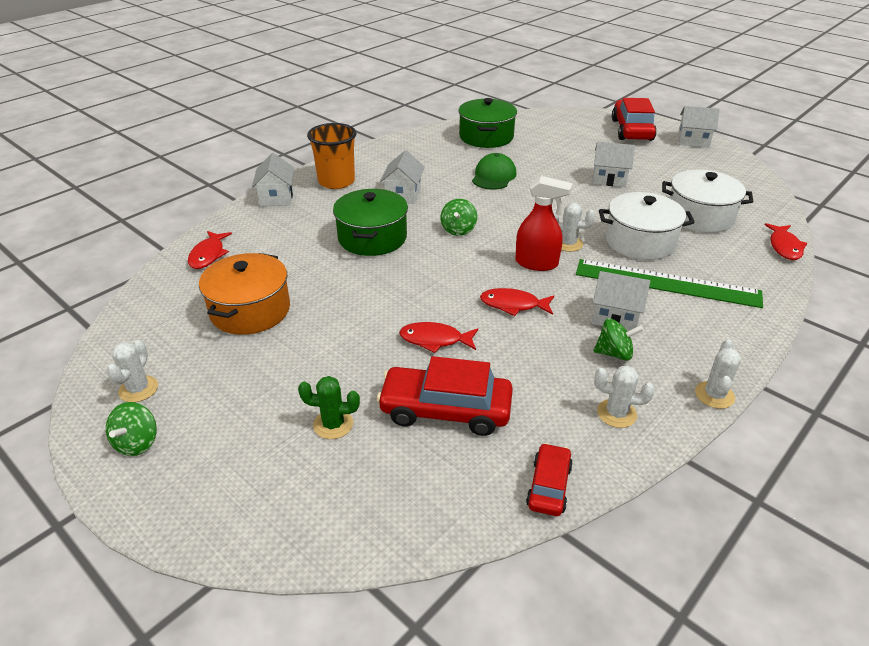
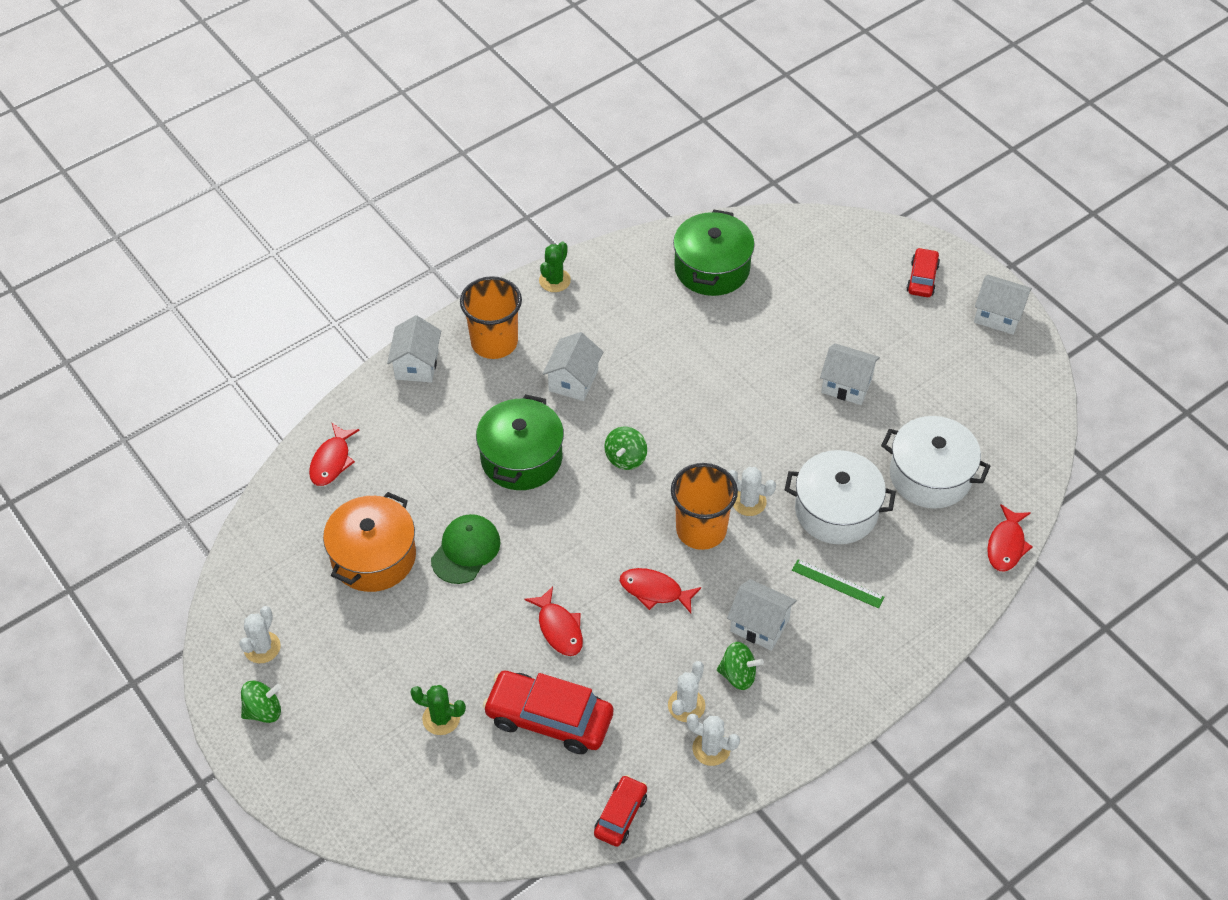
camera: 10 degrees right, 15 degrees up
green spinning top [106,402,157,456] -> green spinning top turned 135 degrees counterclockwise [241,681,281,723]
red fish [399,322,478,353] -> red fish turned 135 degrees counterclockwise [525,586,583,656]
green cap [472,153,516,190] -> green cap moved to [431,514,501,584]
red spray bottle [515,176,572,271] -> orange cup [671,463,738,550]
green ruler [576,259,763,308] -> green ruler [792,559,884,608], size x0.46
red car [612,98,657,141] -> red car [906,248,940,297], size x0.56
white cactus [695,339,741,409] -> white cactus moved to [668,661,705,722]
none -> green cactus [539,242,571,292]

